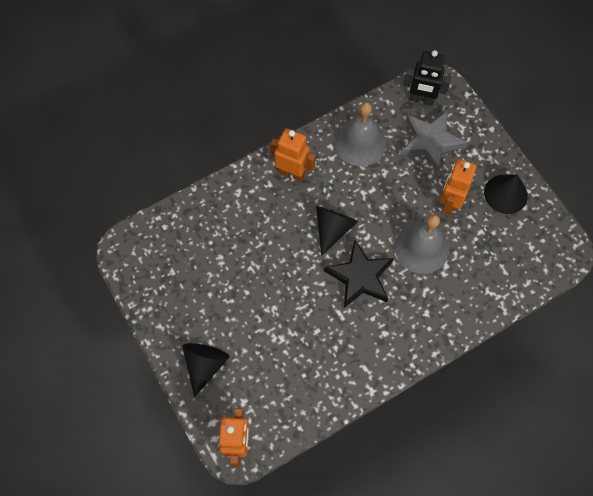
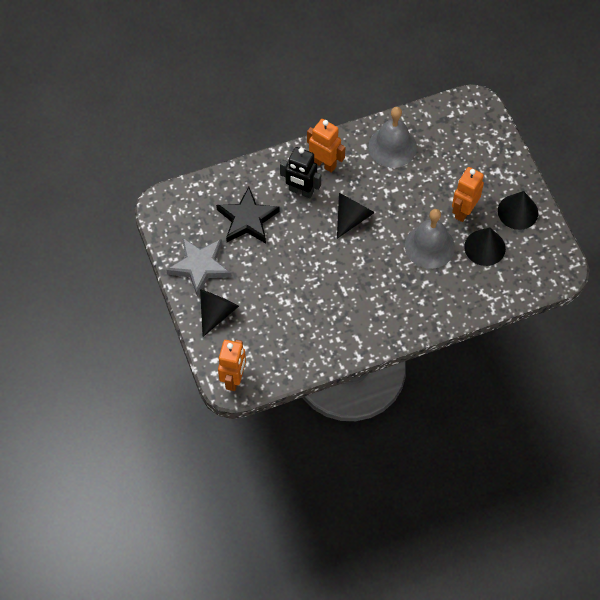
camera: 10 degrees right, 5 degrees down
black star [324,240,394,308] -> black star moved to [216,187,279,244]
grey star [401,111,467,172] -> grey star moved to [166,237,231,297]
black robot [403,50,451,106] -> black robot moved to [280,147,321,198]
none -> black cone [464,227,506,266]

